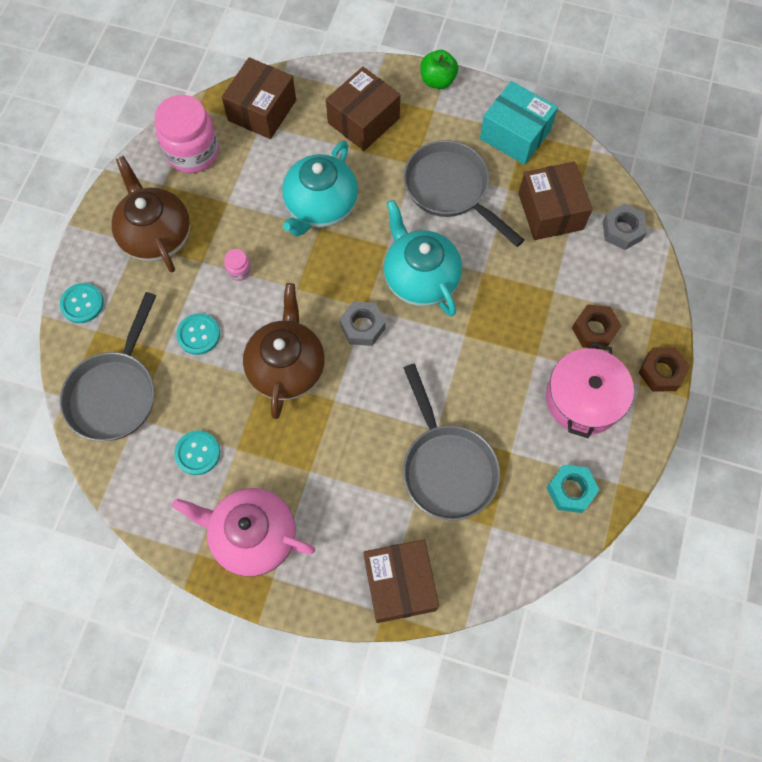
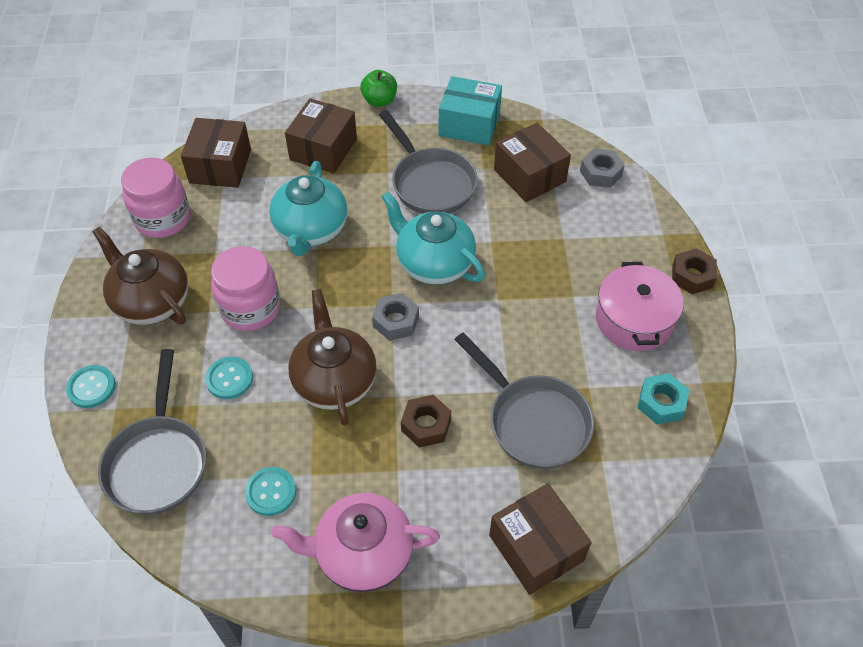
camera: 20 degrees left, 15 degrees down
pink jar [224,249,252,281] -> pink jar [211,246,280,331], size x2.35
grey pan [404,140,524,247] -> grey pan turned 150 degrees counterclockwise [379,110,478,214]
brown nut [572,304,622,350] -> brown nut moved to [401,395,451,447]

